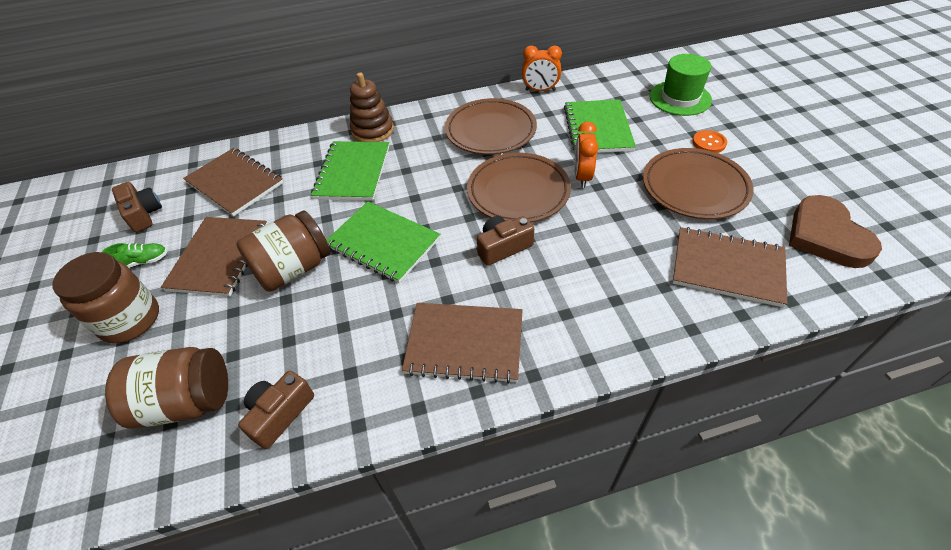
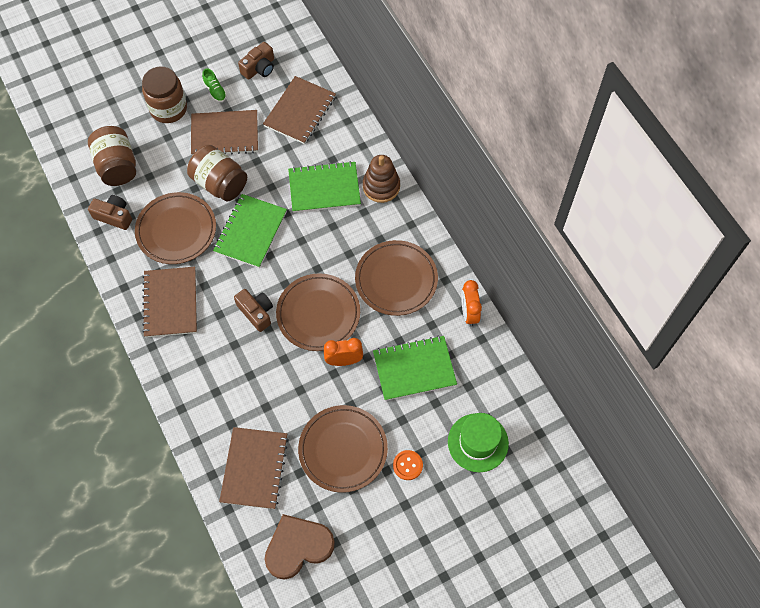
camera: 75 degrees right, 15 degrees up
none -> brown plate [135,192,216,264]

